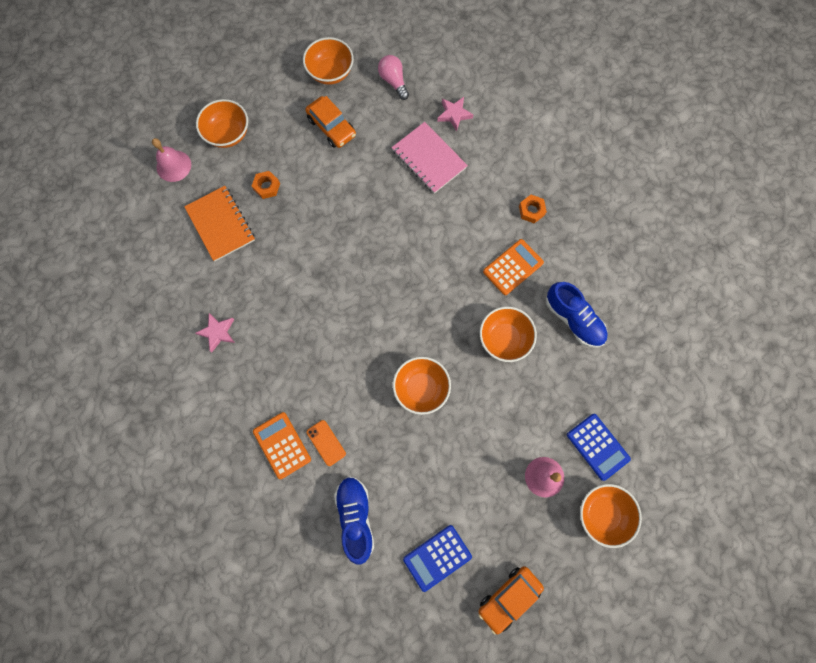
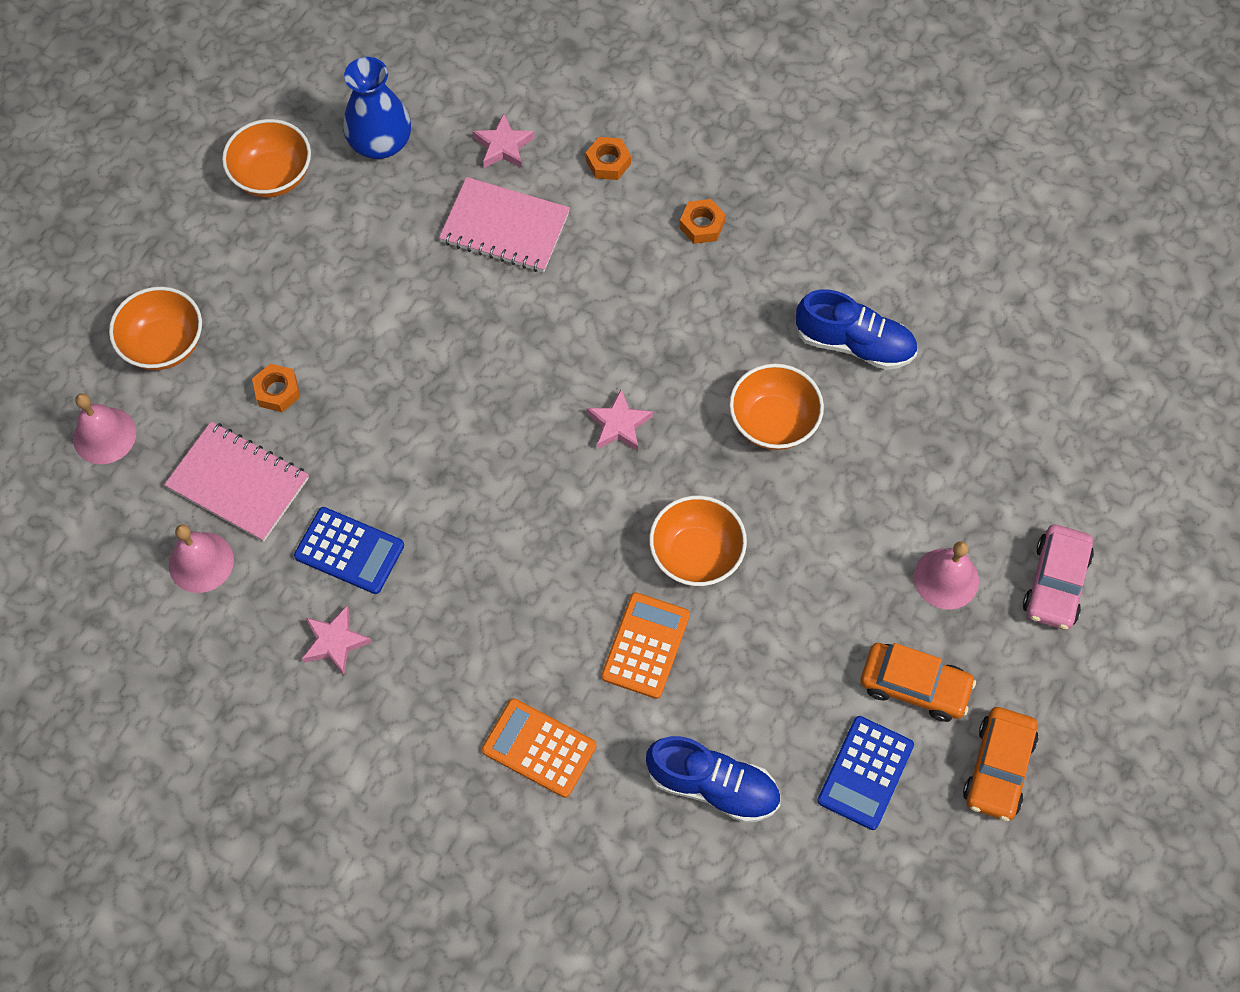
camera: 30 degrees left, 10 degrees down
orange notebook [184,186,255,261] -> pink notebook [164,421,309,542]
orange car [305,96,356,148] -> orange car moved to [861,643,976,722]
orange phone [307,420,346,466] -> none
blue shoe [334,476,374,565] -> blue shoe turned 150 degrees clockwise [646,736,780,823]
pink light bulb [378,55,409,100] -> blue vase [343,57,411,159]
orange calculator [483,239,544,295] -> orange calculator moved to [601,592,690,699]
blue calculator [567,414,631,481] -> blue calculator moved to [294,507,404,594]
orange bowl [580,484,642,548] -> pink car [1023,524,1094,630]
none -> pink bell [169,524,234,593]
none -> orange nut [586,137,631,180]
none -> pink star [587,389,653,451]

